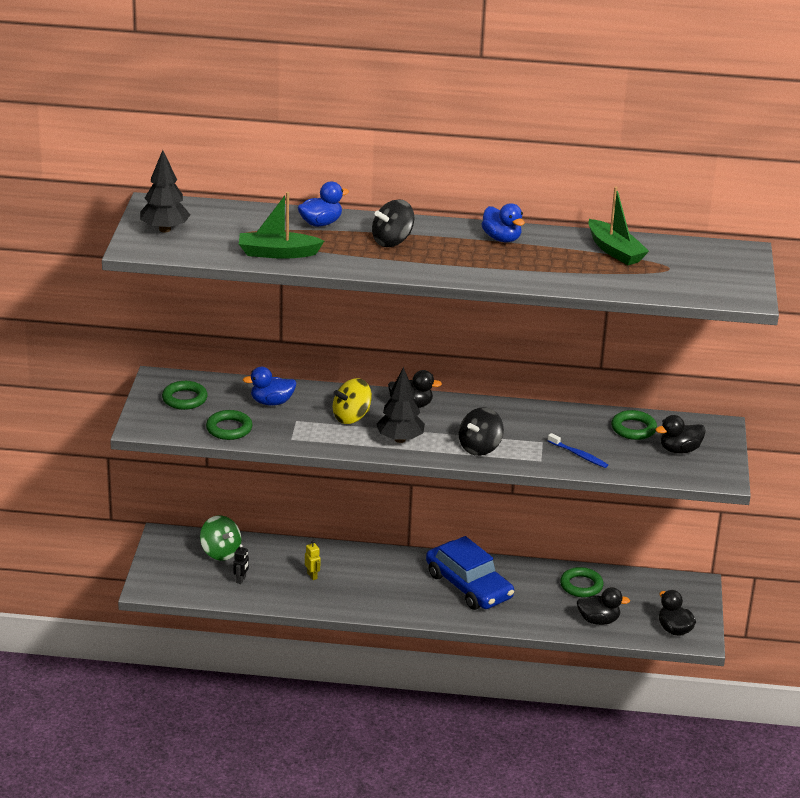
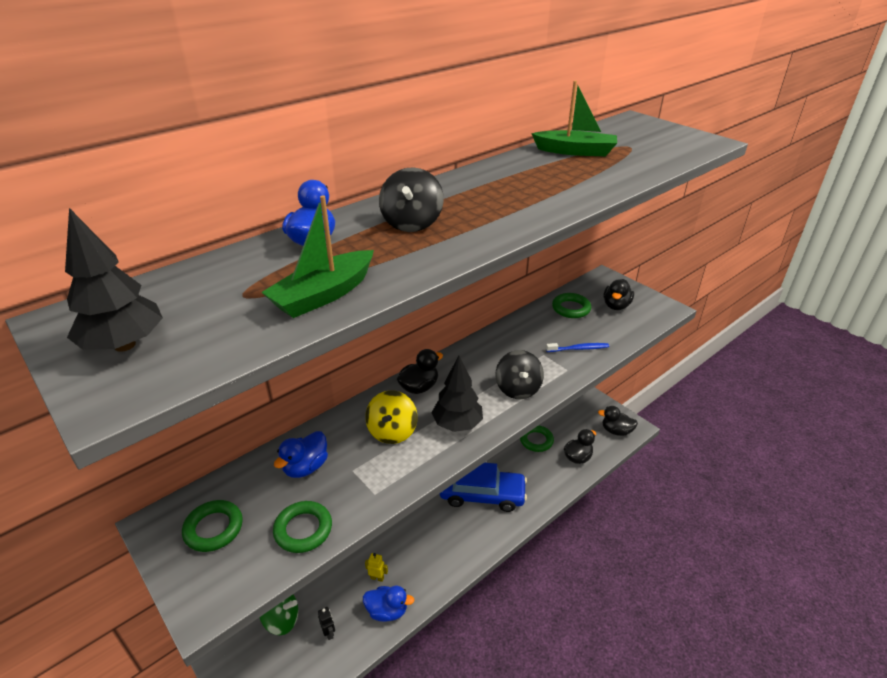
camera: 45 degrees left, 5 degrees up
blue duck [481,203,525,242] -> blue duck moved to [363,586,414,622]

